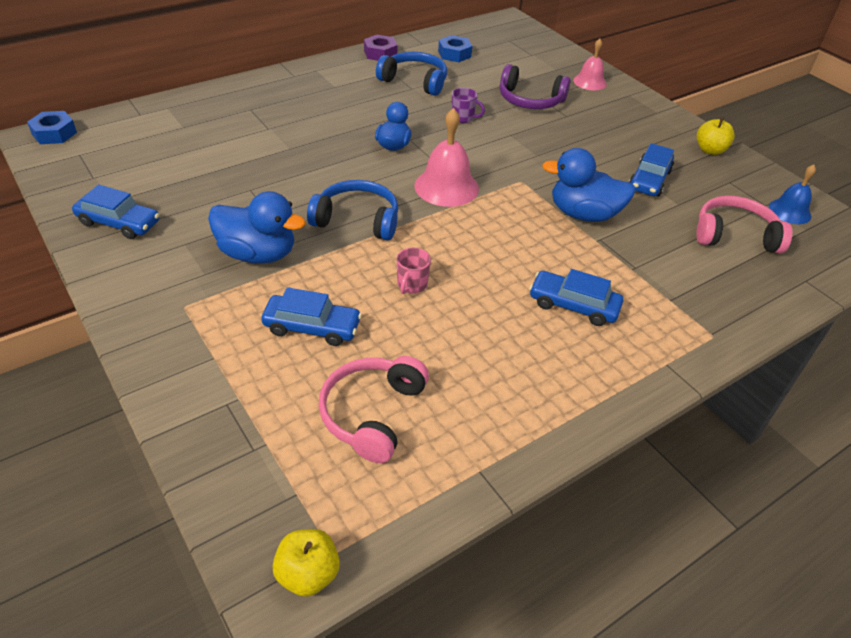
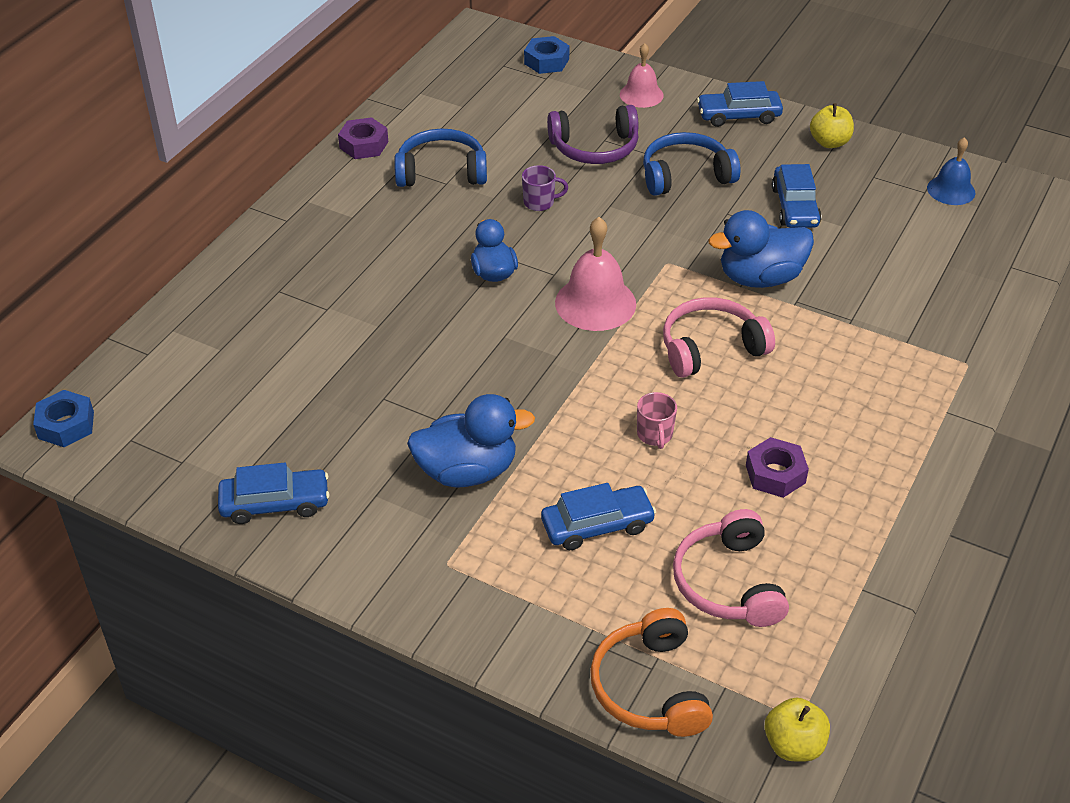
camera: 25 degrees left, 0 degrees up
blue headphones [307,180,398,240] -> blue headphones moved to [643,132,741,196]
blue nut [438,35,472,62] -> blue nut moved to [524,36,570,74]
blue car [529,269,623,326] -> blue car moved to [697,81,783,127]
pink headphones [696,196,792,253] -> pink headphones moved to [663,297,775,378]
none -> orange headphones [590,608,713,737]
none -> purple nut [746,437,809,498]

